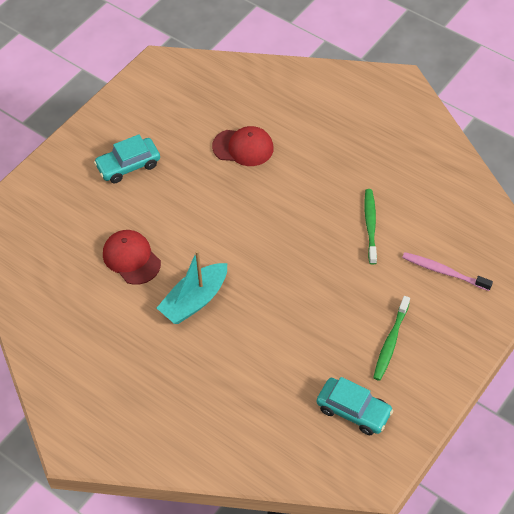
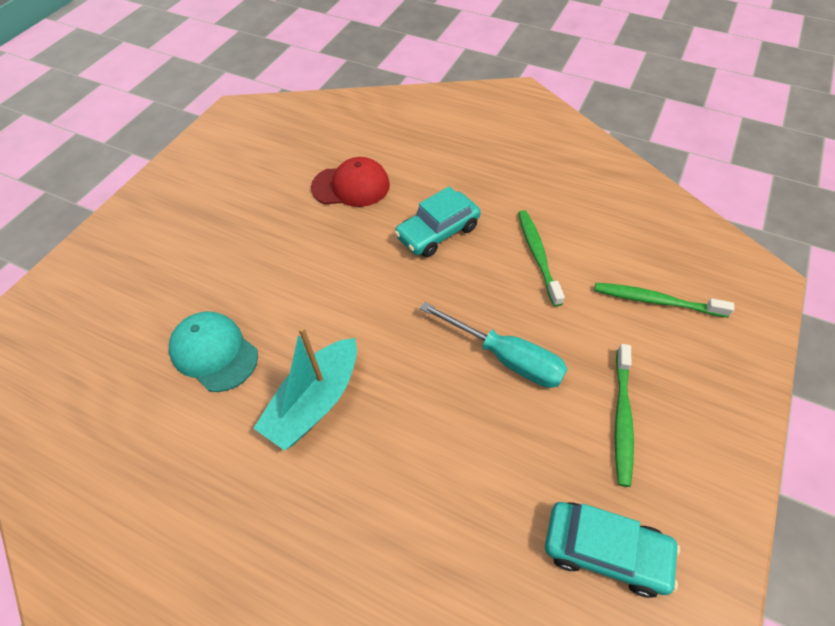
camera: 10 degrees left, 0 degrees up
turquoise car [94,134,160,183] -> turquoise car moved to [394,186,481,257]
red cap [103,230,161,285] -> turquoise cap [169,312,258,392]
pink toothbrush [402,252,493,291] -> green toothbrush [594,283,734,318]
none -> turquoise screwdriver [419,302,568,388]

